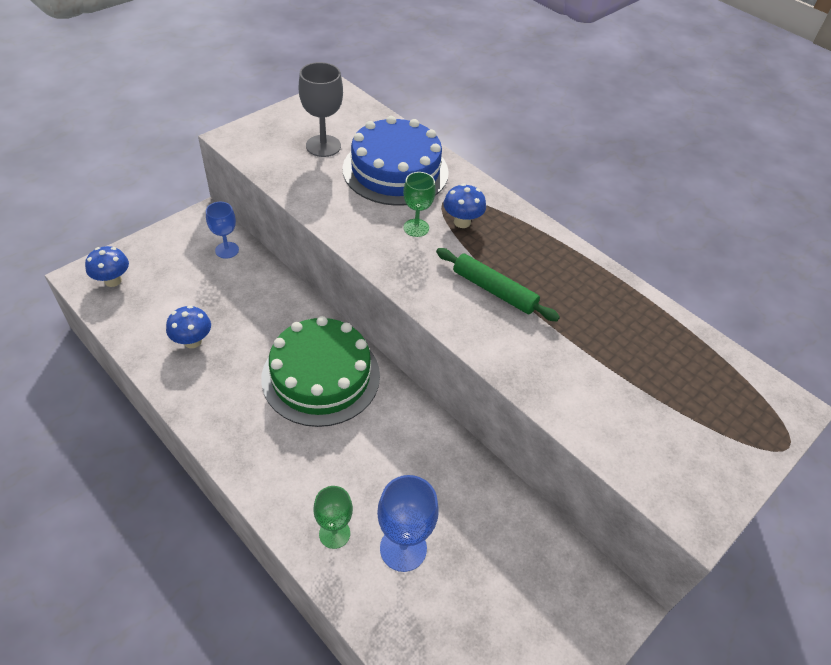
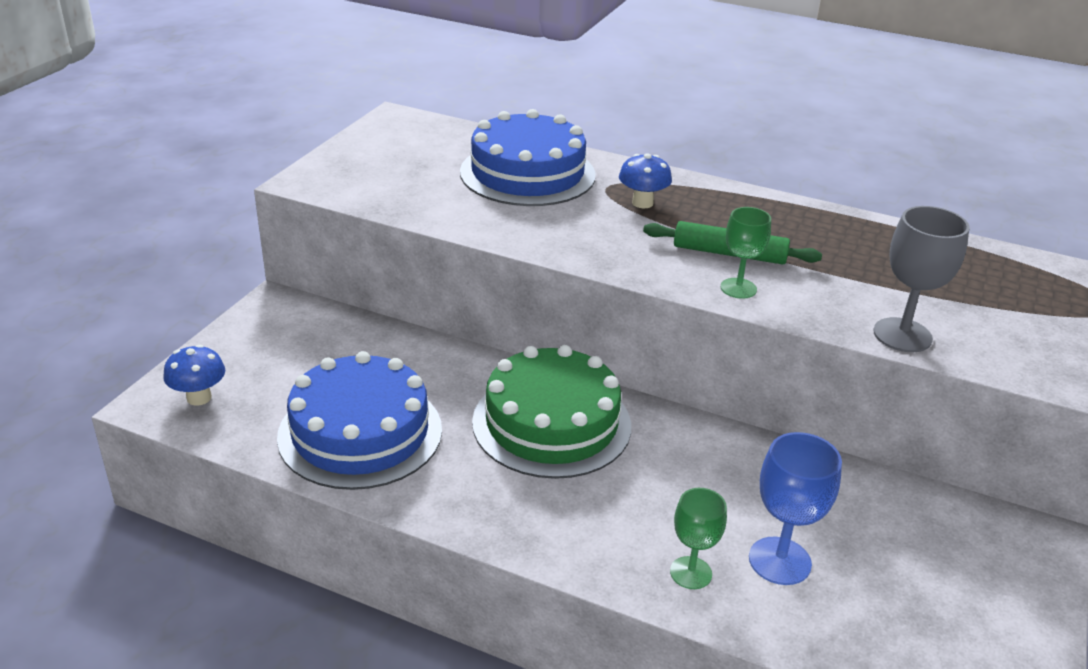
camera: 20 degrees left, 15 degrees down
blue mushroom [166,305,211,348] -> blue cake [277,351,442,490]
blue goblet [206,202,239,259] -> none
grey goblet [299,62,343,157] -> grey goblet moved to [873,206,970,352]
green goblet [403,172,436,237] -> green goblet moved to [721,207,771,299]

